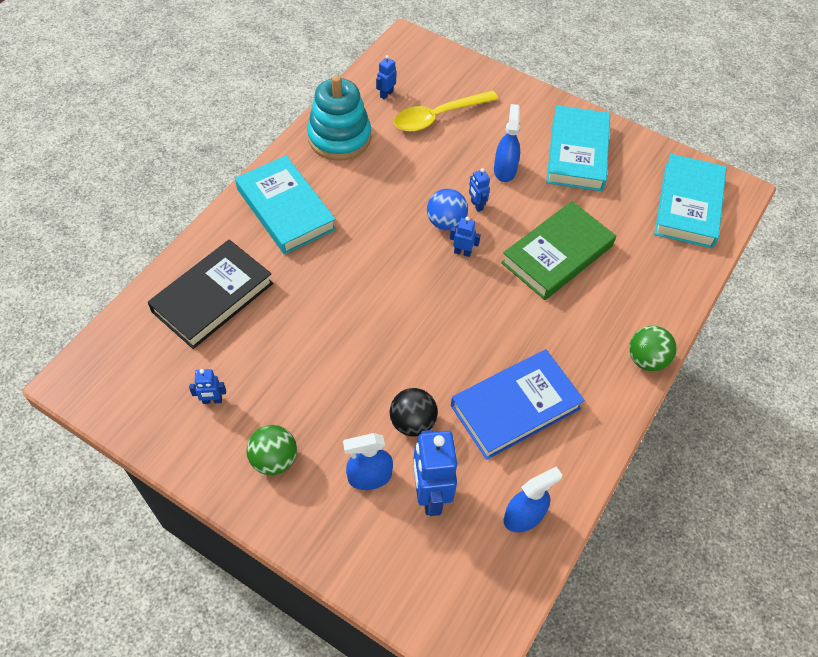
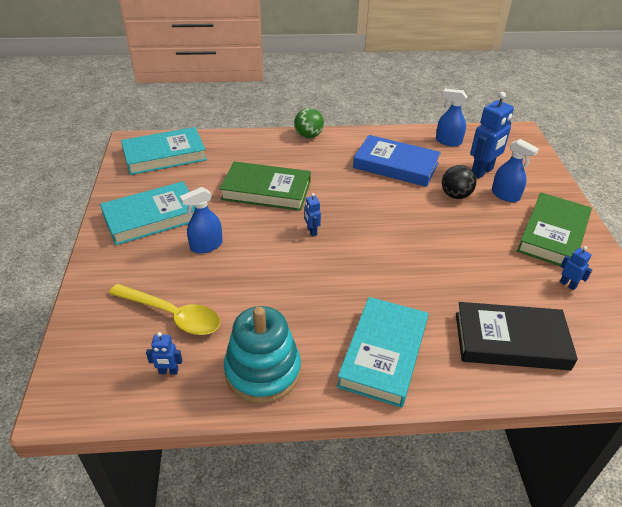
camera: 125 degrees left, 15 degrees down
green ball [246,425,297,475] -> green book [517,193,592,266]
blue ball [427,189,468,230] -> none
blue robot [469,168,490,212] -> none

